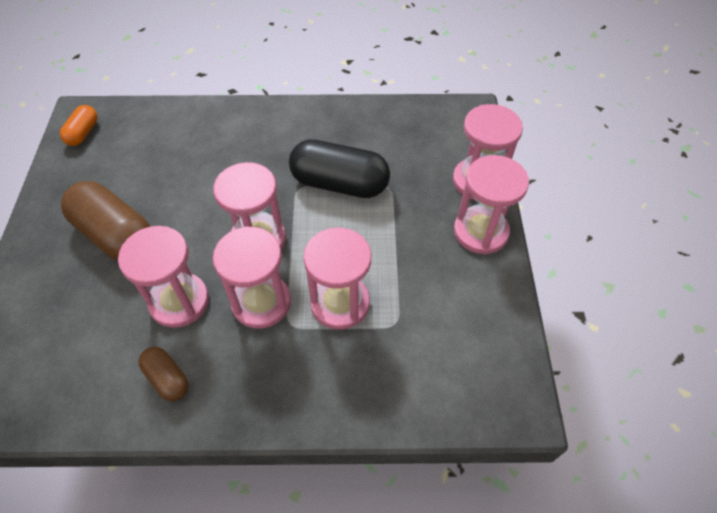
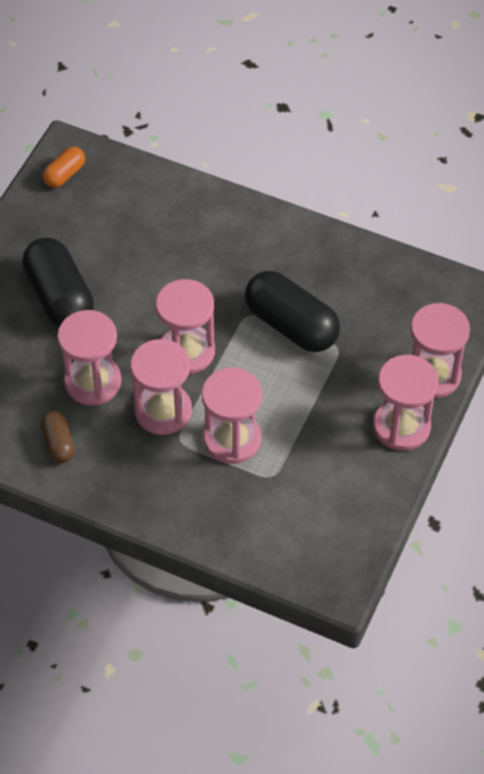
camera: 25 degrees right, 0 degrees up
brown capsule [61,181,151,261] -> black capsule [22,238,94,327]

